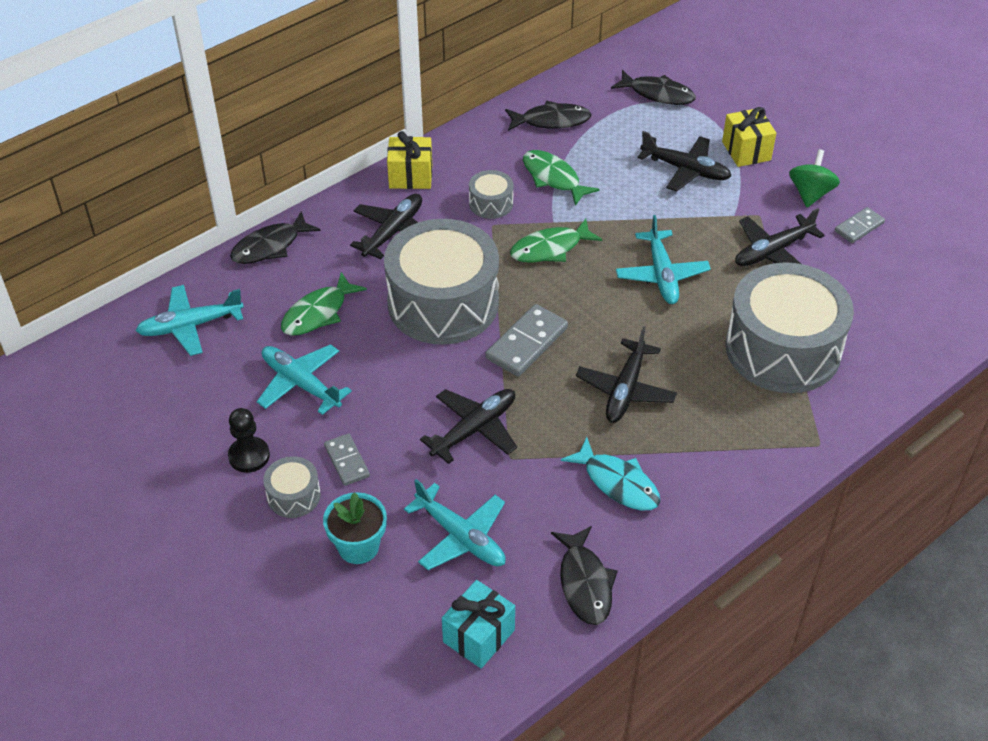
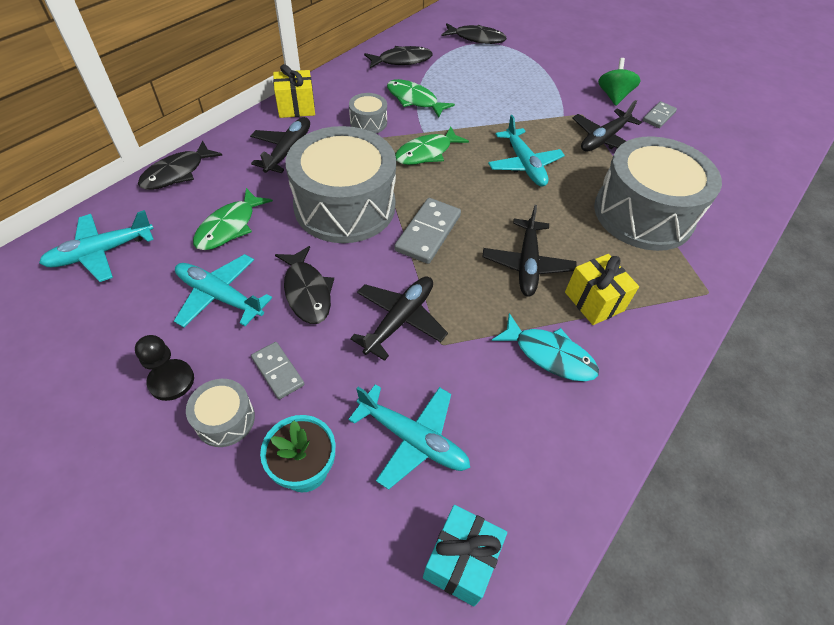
camera: 15 degrees left, 5 degrees up
black fish [551,526,618,625] -> black fish moved to [275,246,334,324]
black plane [637,131,731,192] -> none
yellow gift [722,107,776,167] -> yellow gift moved to [565,254,639,325]

